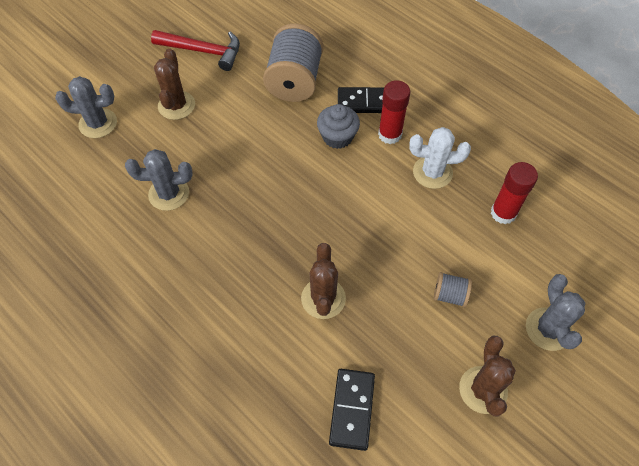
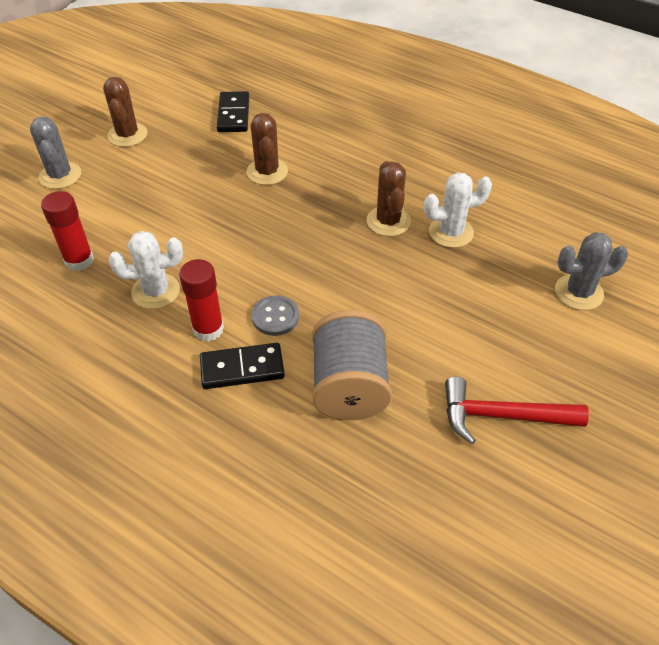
camera: 170 degrees right, 10 degrees down
grey cactus [125,149,192,211] -> white cactus [424,172,492,248]
brown cactus [154,48,195,120] -> brown cactus moved to [367,161,411,236]
grey cupcake [317,104,360,149] -> grey button [251,295,299,336]
grey spool [434,272,472,307] -> none

